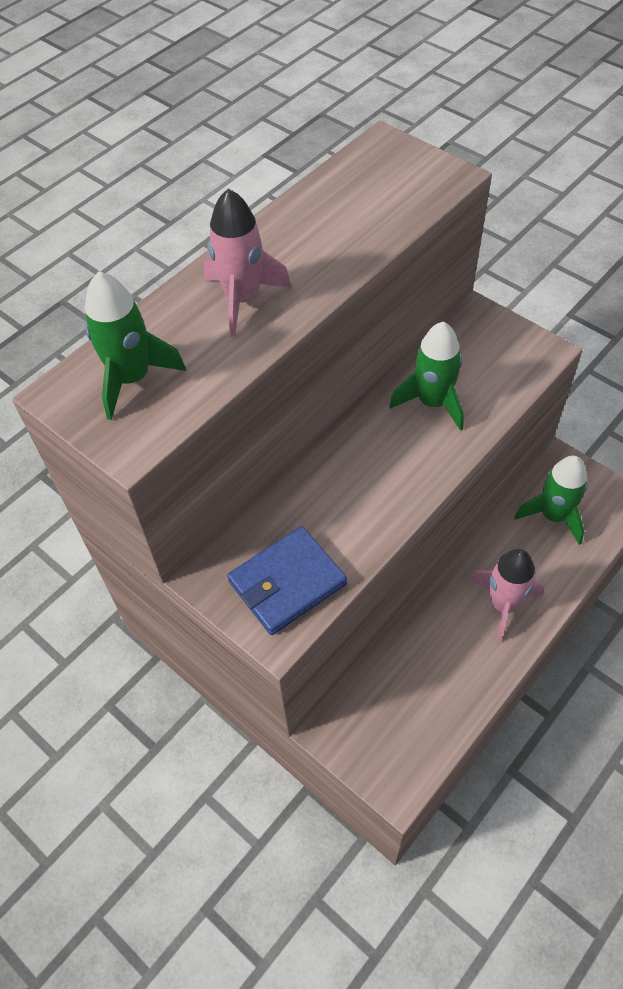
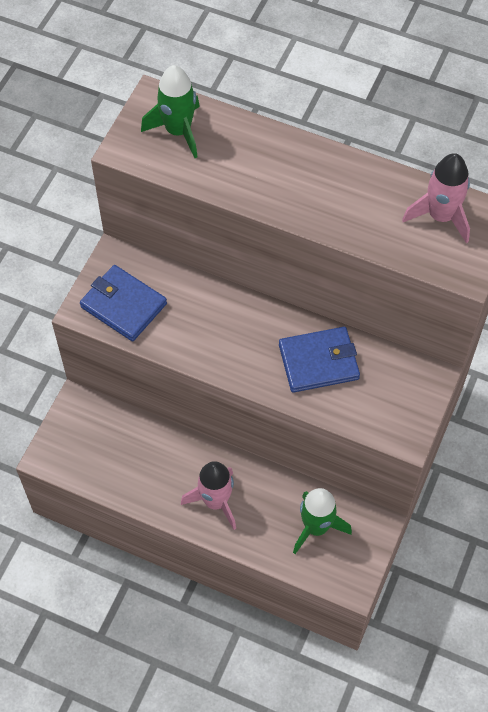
camera: 70 degrees right, 5 degrees up
pink rocket [204,188,291,337] -> pink rocket moved to [402,153,470,243]
green rocket [389,322,464,431] -> blue wallet [279,327,360,393]

